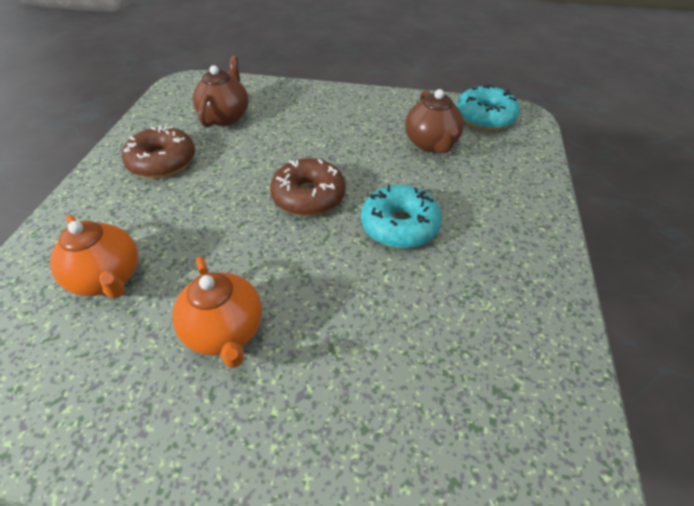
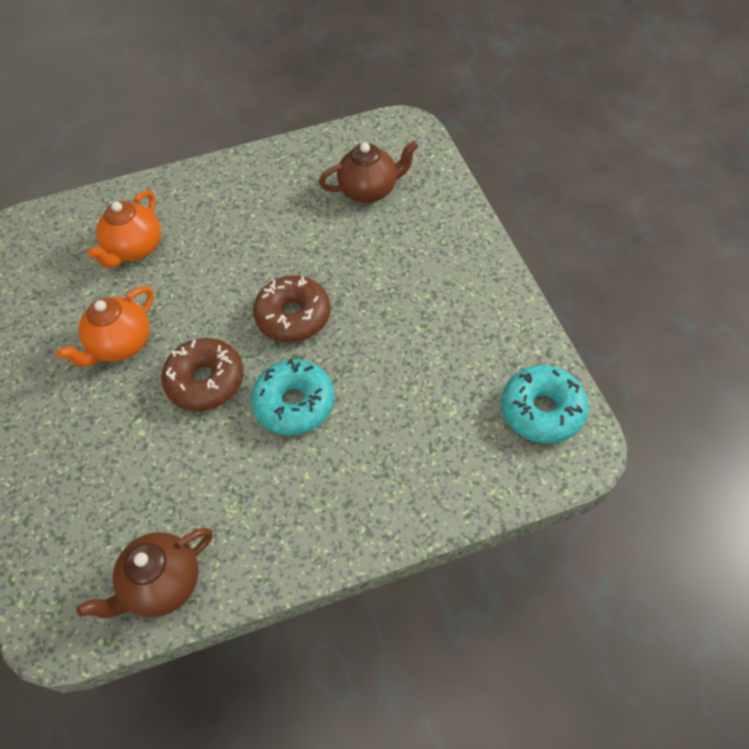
camera: 65 degrees right, 10 degrees up
brown donut [122,125,195,178] -> brown donut moved to [161,338,243,411]
brown teapot [405,89,464,153] -> brown teapot moved to [76,528,213,618]

